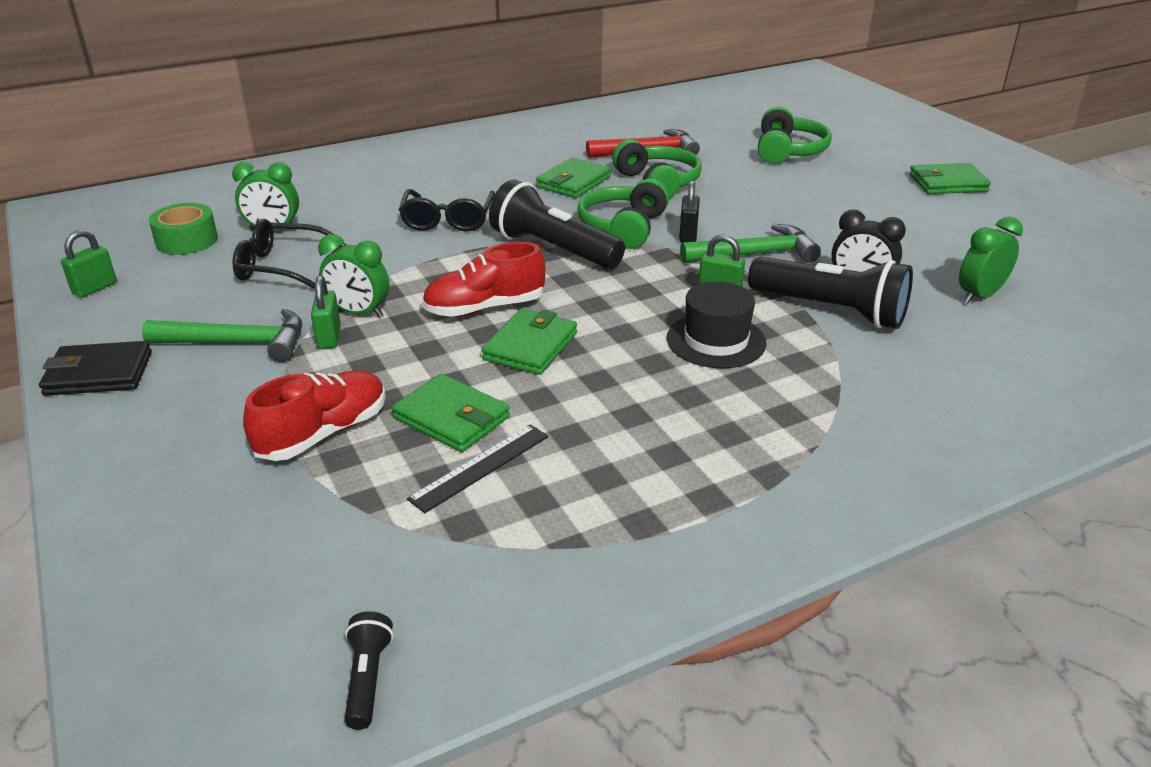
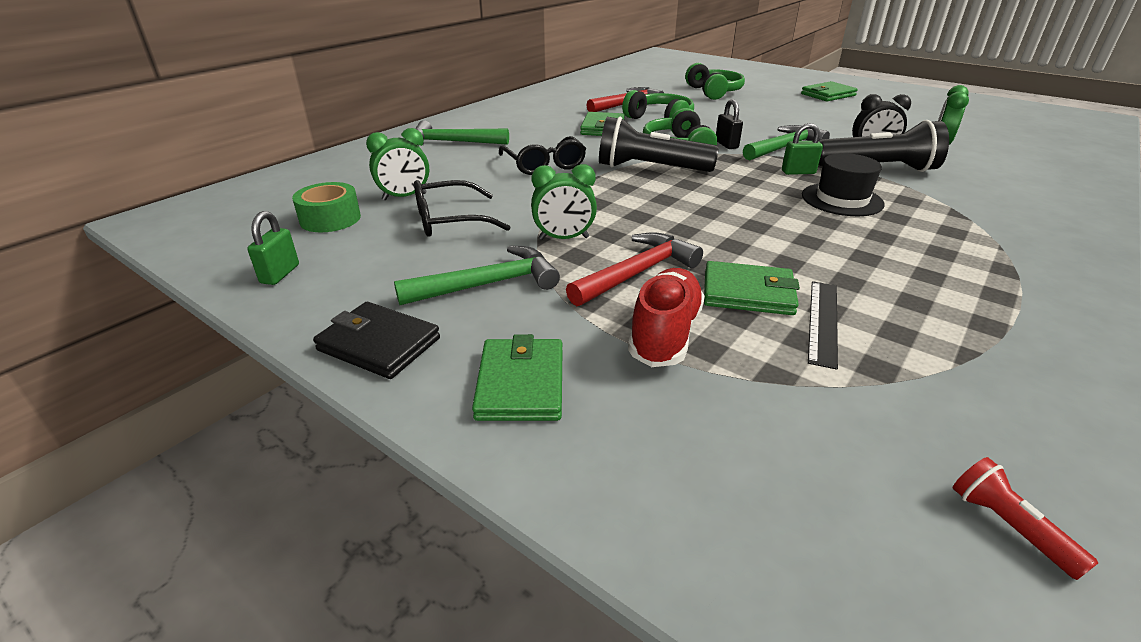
camera: 25 degrees left, 0 degrees up
black wallet [39,341,152,396] -> black wallet turned 60 degrees clockwise [313,302,440,379]
green padlock [311,275,341,349] -> none
black flashlight [344,611,393,730] -> red flashlight [953,457,1098,580]
red shoe [422,242,546,317] -> none
green wallet [481,309,577,375] -> green wallet moved to [472,334,562,421]
none -> green hammer [415,120,509,145]
none -> red hammer [566,232,703,306]

